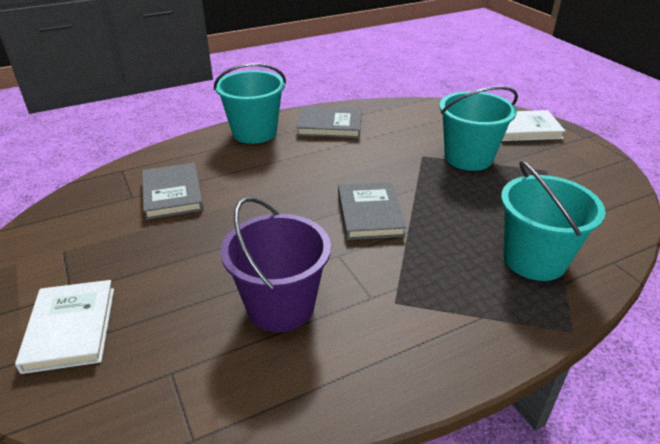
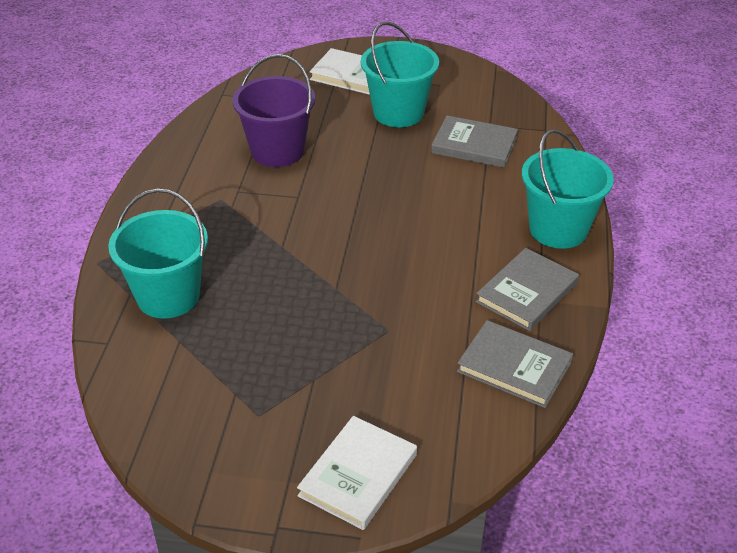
camera: 125 degrees right, 5 degrees up
grey book [338,182,407,240] -> grey book moved to [457,320,573,408]
turquoise bucket [439,86,518,171] -> turquoise bucket moved to [361,21,439,127]

